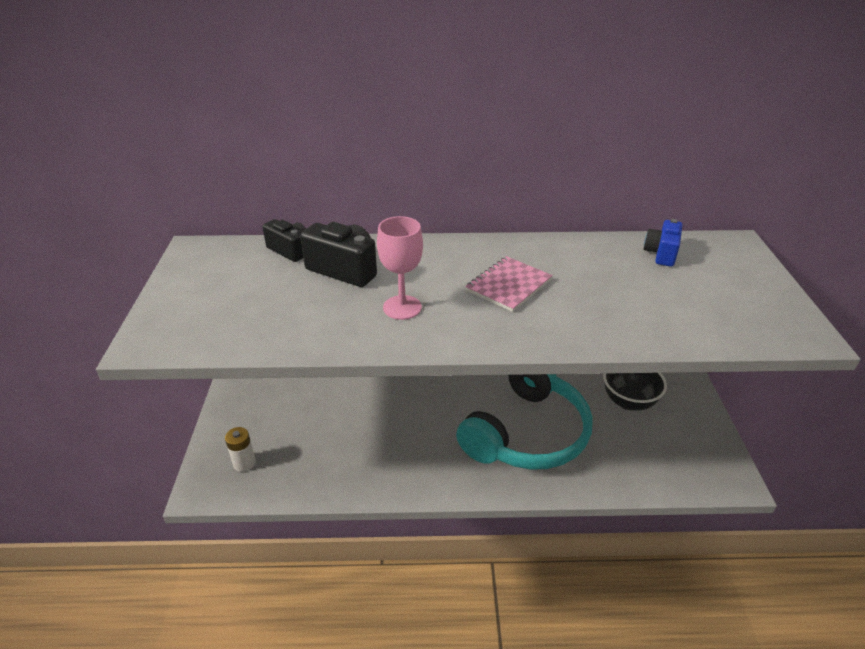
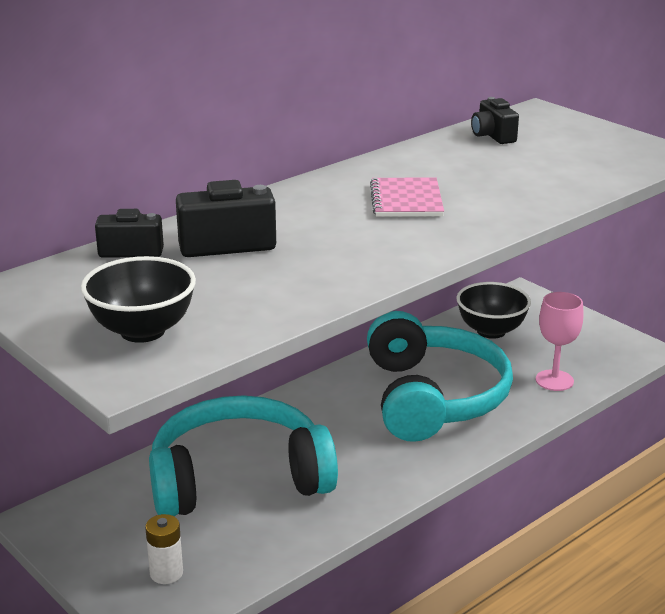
camera: 40 degrees left, 10 degrees down
pink goblet [377,216,423,320] -> pink goblet moved to [535,292,584,391]
blue camera [644,219,682,267] -> black camera [471,97,519,144]
none -> black bowl [81,256,196,343]
none -> turquoise headphones [149,395,338,516]

